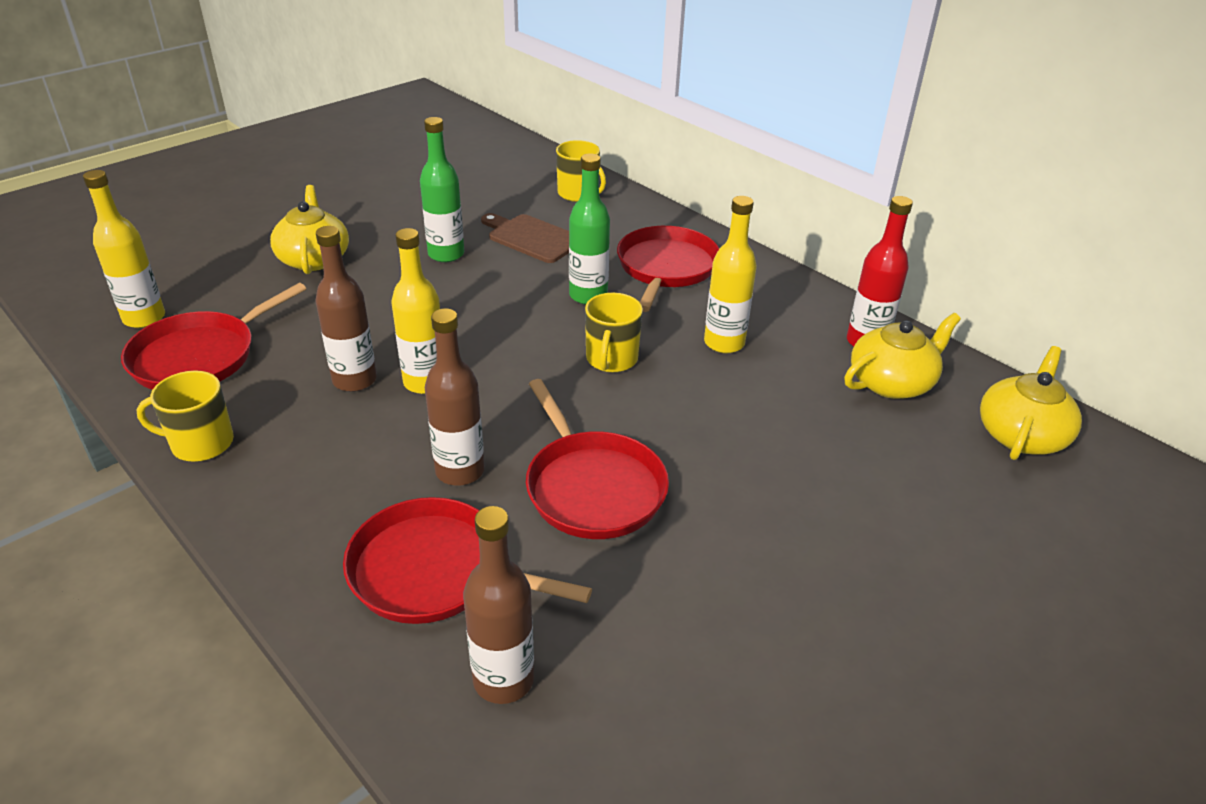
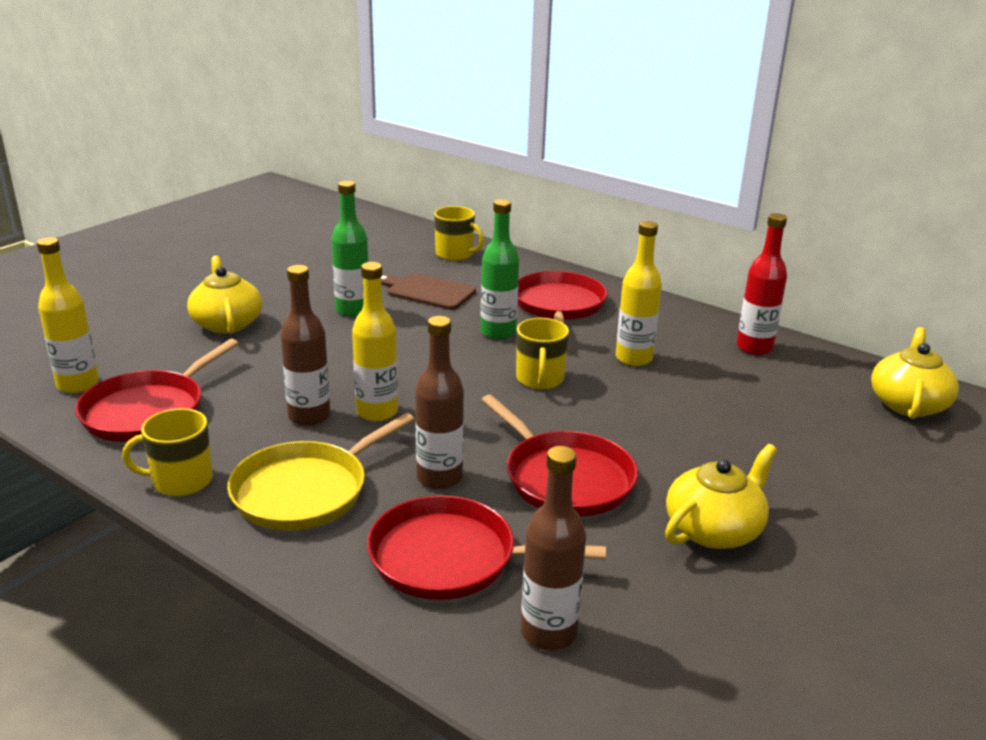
camera: 10 degrees left, 10 degrees down
yellow teapot [844,313,961,399] -> yellow teapot moved to [665,444,777,549]
none -> yellow pan [227,413,415,530]

